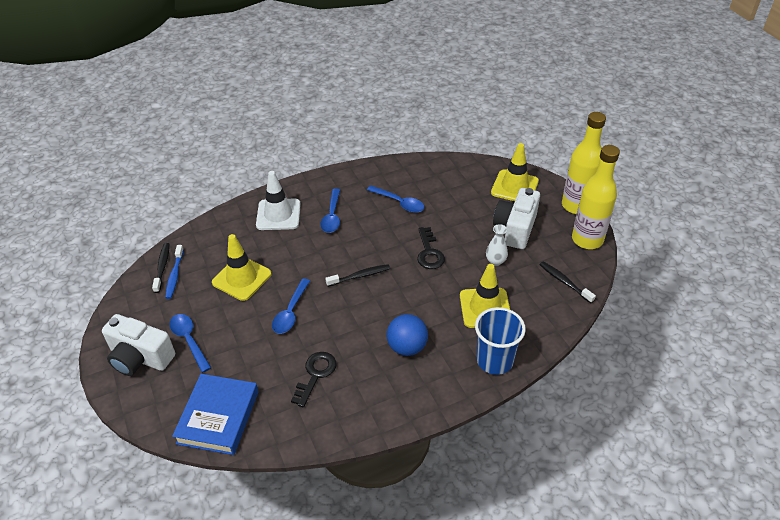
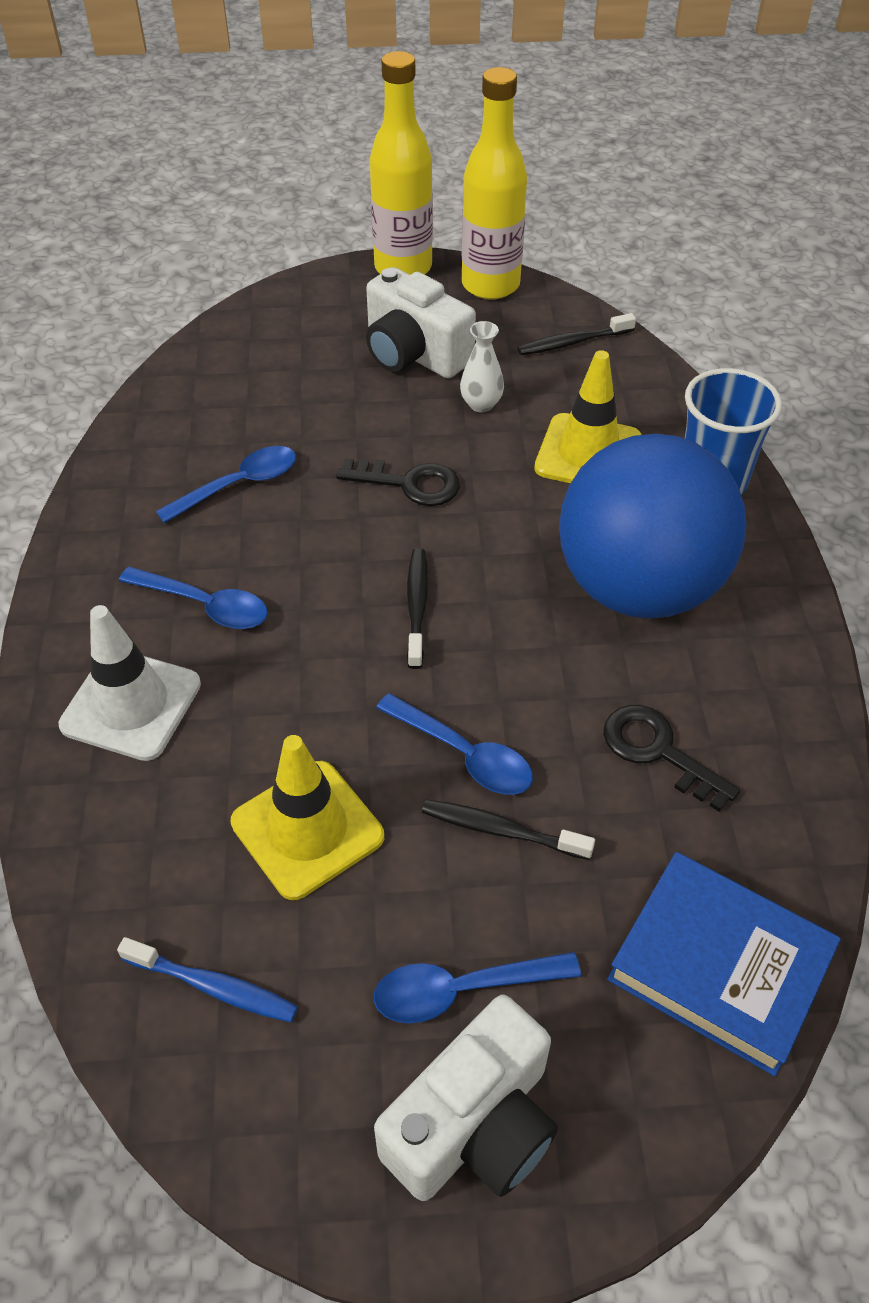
camera: 70 degrees left, 5 degrees up
black toothbrush [152,243,170,293] -> black toothbrush moved to [422,799,595,860]
blue ball [386,314,428,356] -> blue ball [559,434,747,619], size x2.06
yellow traffic cone [491,143,539,201] -> none

